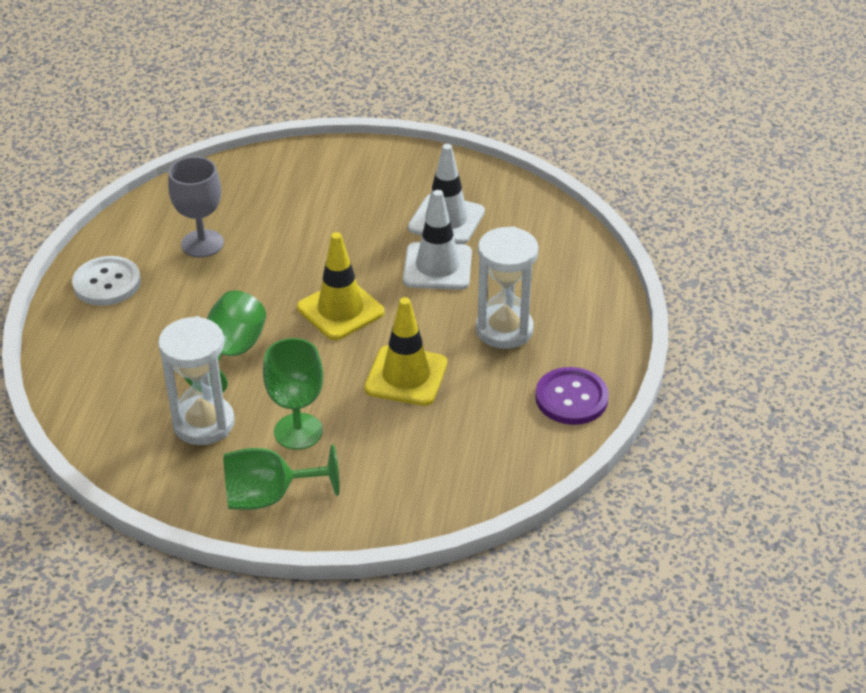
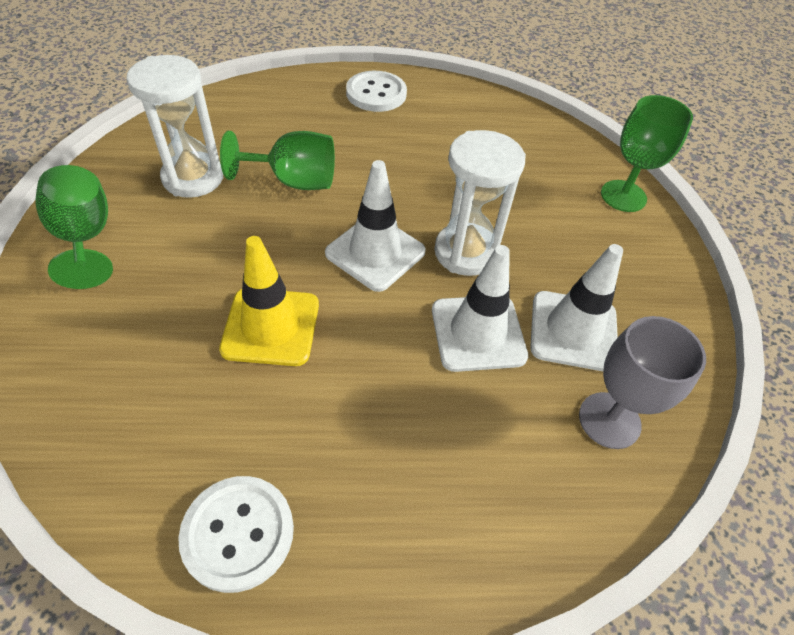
camera: 75 degrees right, 10 degrees up
grey goblet [168,156,224,258] -> grey goblet moved to [579,316,706,449]
green goblet [263,338,323,450] -> green goblet moved to [601,95,693,212]
yellow traffic cone [297,232,384,340] -> white traffic cone [325,160,426,292]
white hourglass [476,226,539,349] -> white hourglass moved to [434,130,526,276]
purple button [535,367,609,425] -> white button [178,476,294,593]

